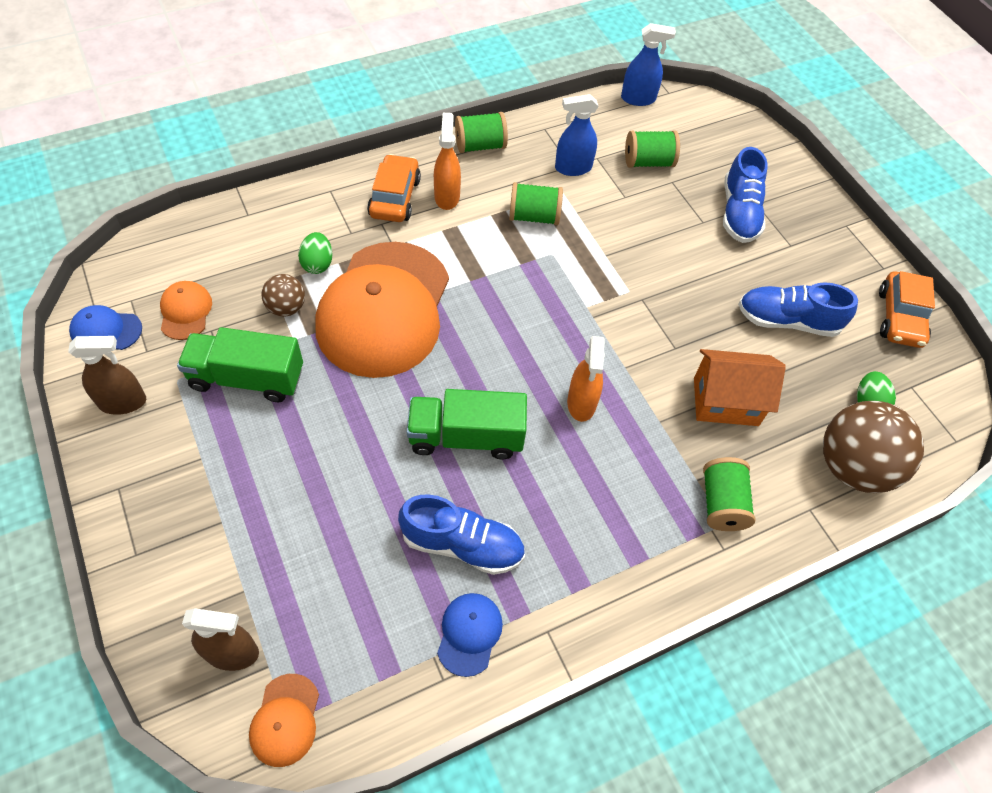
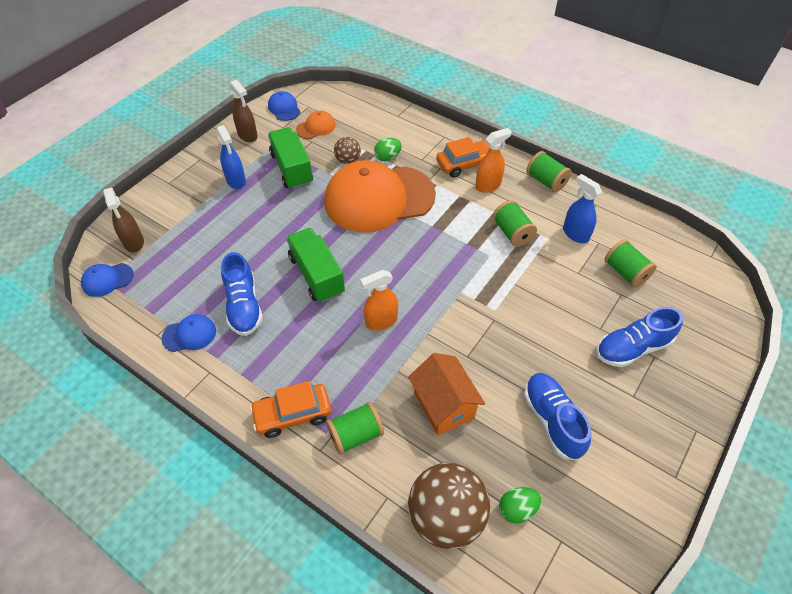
camera: 65 degrees right, 5 degrees down
orange cap [249,674,319,767] -> blue cap [81,263,133,297]
blue spray bottle [621,23,676,106] -> blue spray bottle moved to [216,125,246,189]
orange car [879,271,935,348] -> orange car moved to [250,381,331,438]

